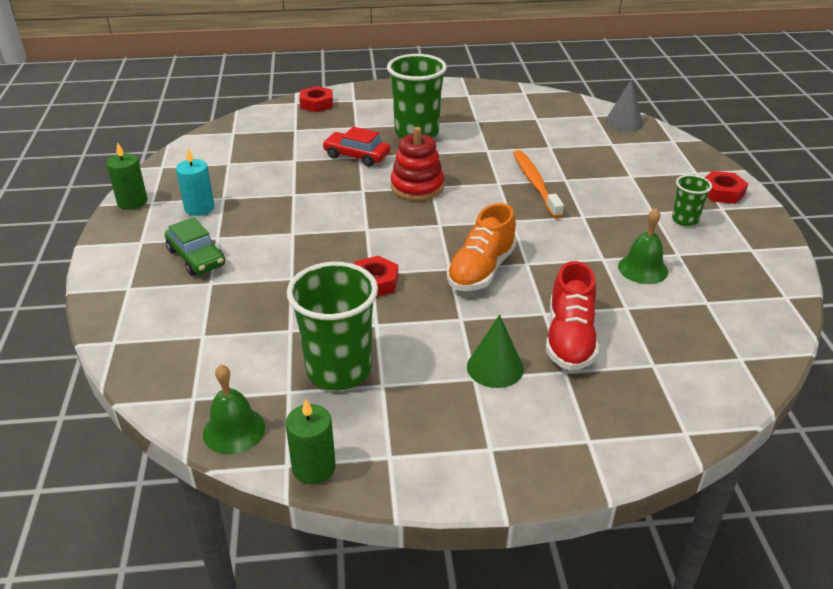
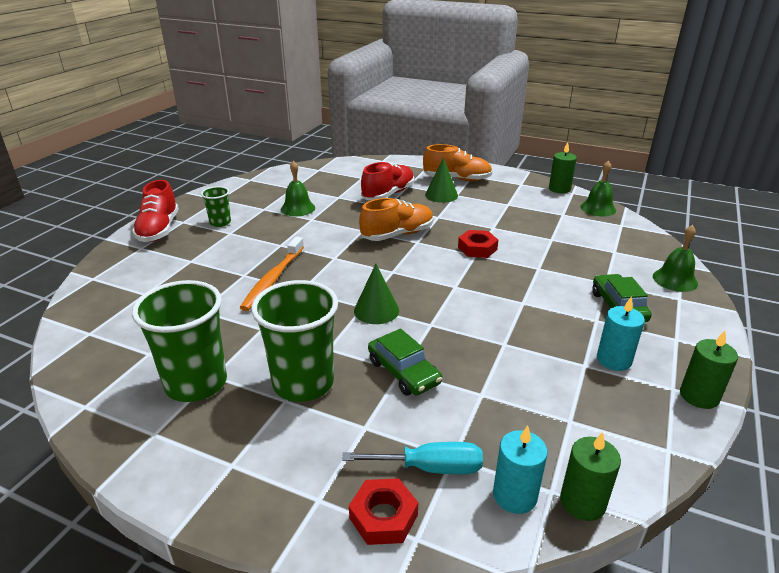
camera: 150 degrees left, 5 degrees down
green cup [287,262,378,390] -> green cup moved to [132,280,227,402]
red car [322,127,390,167] -> green car [368,329,442,396]
red stacking toy [391,127,444,201] -> green cone [354,264,399,324]
grey cone [605,79,643,132] -> none
red nut [705,171,748,204] -> red shoe [132,180,179,242]
none -> turquoise screwdriver [342,442,483,474]
none -> orange shoe [423,144,492,181]
none -> turquoise candle [493,425,548,514]
none -> green candle [560,432,621,521]
none -> green bell [653,225,698,292]

